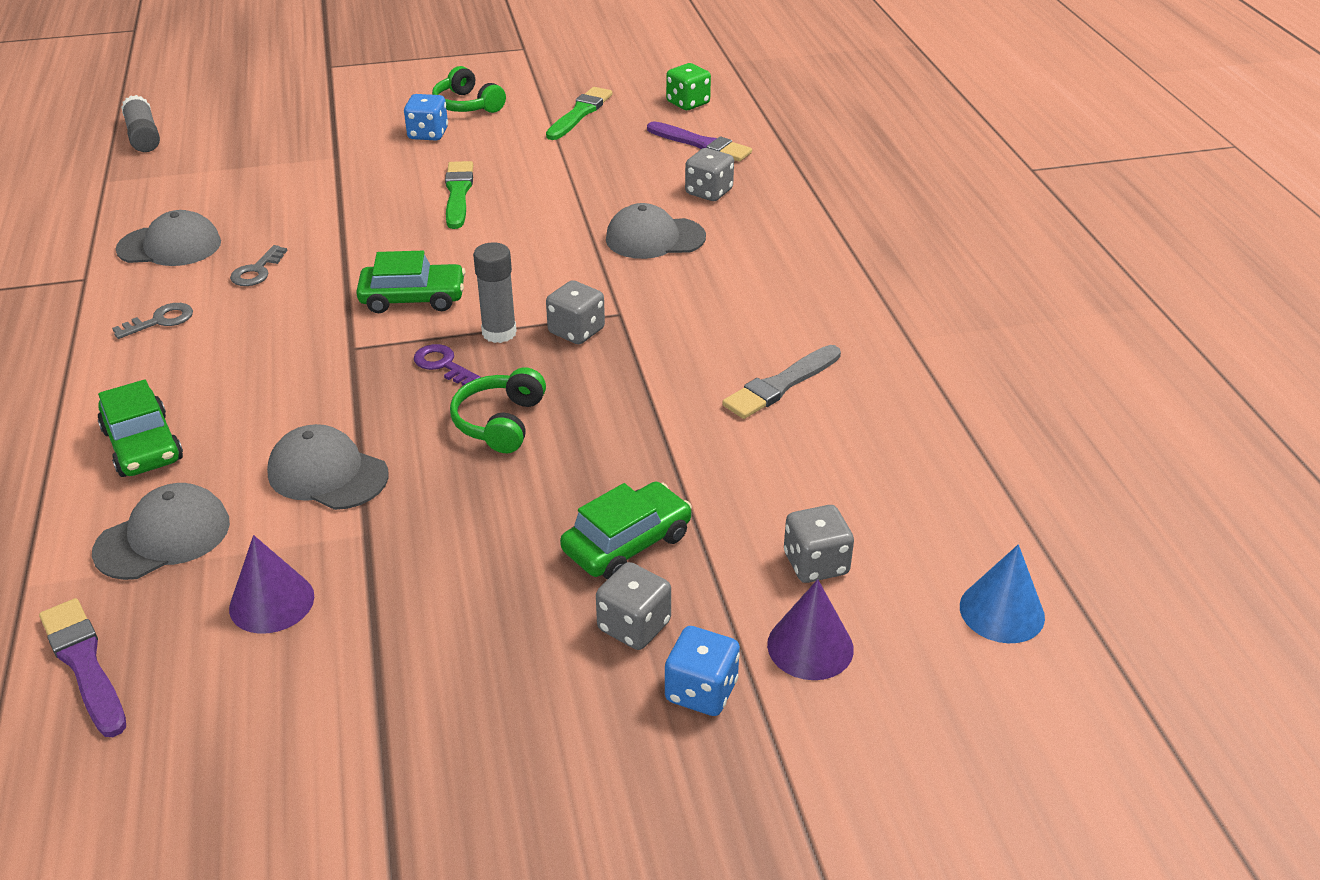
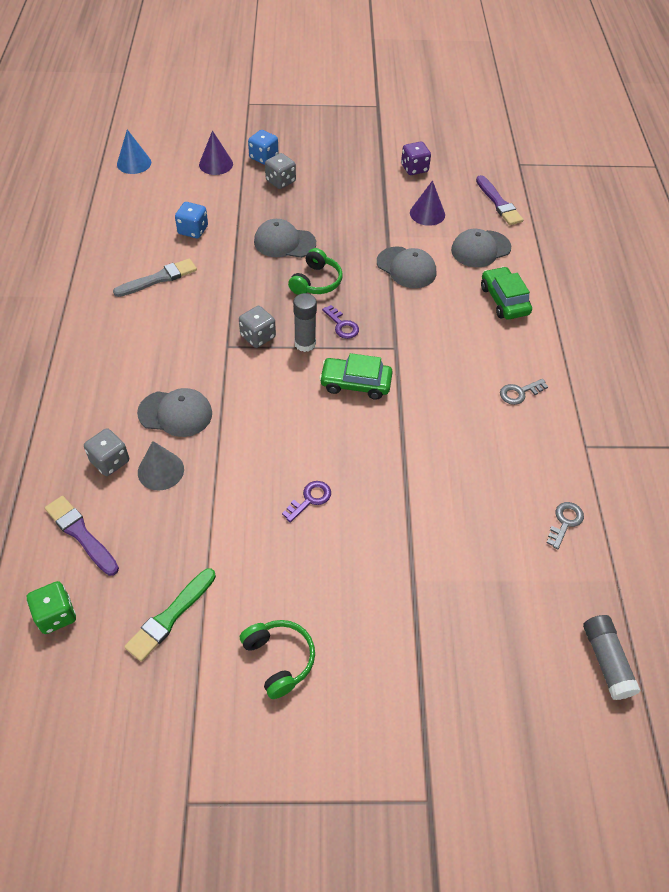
camera: 170 degrees left, 15 degrees up
grey cap [116,210,221,266] -> grey cap moved to [254,219,316,258]
grey key [230,245,287,286] -> grey key moved to [546,502,584,549]
blue dice [404,94,448,140] -> blue dice moved to [175,202,208,238]
green brush [445,161,473,229] -> purple key [282,481,331,523]
green car [560,482,692,580] -> none
grey dice [784,505,854,583] -> none
none -> grey cone [138,441,184,490]
none -> purple dice [401,141,431,175]

